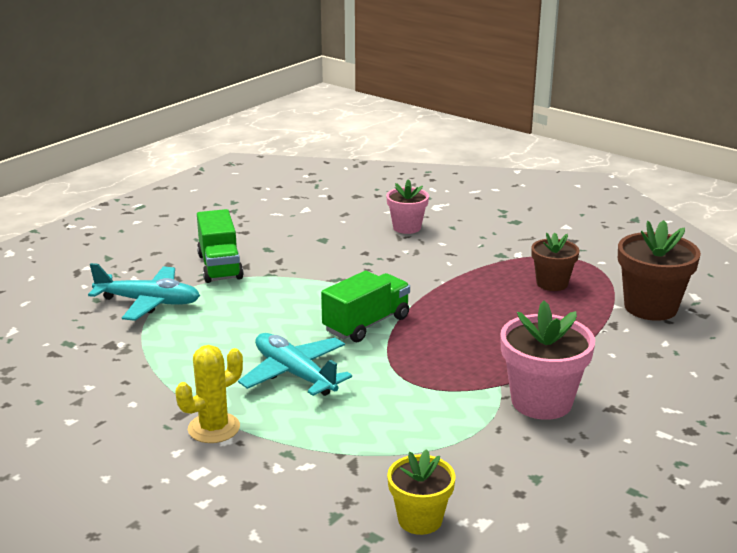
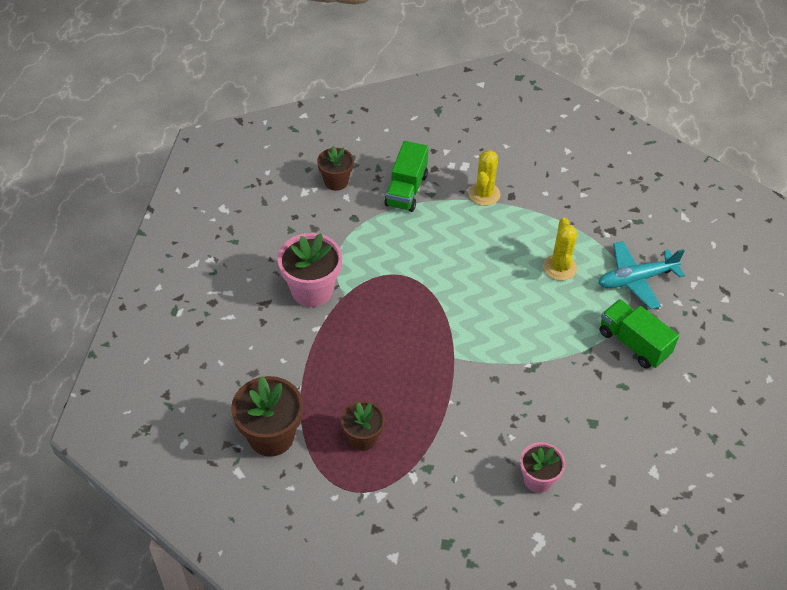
camera: 150 degrees right, 25 degrees up
turquoise plane [238,333,352,396] -> none
green truck [321,271,410,342] -> green truck moved to [384,141,428,212]
yellow flower pot [387,449,456,535] -> brown flower pot [317,146,354,191]
none -> yellow cactus [543,217,578,281]

